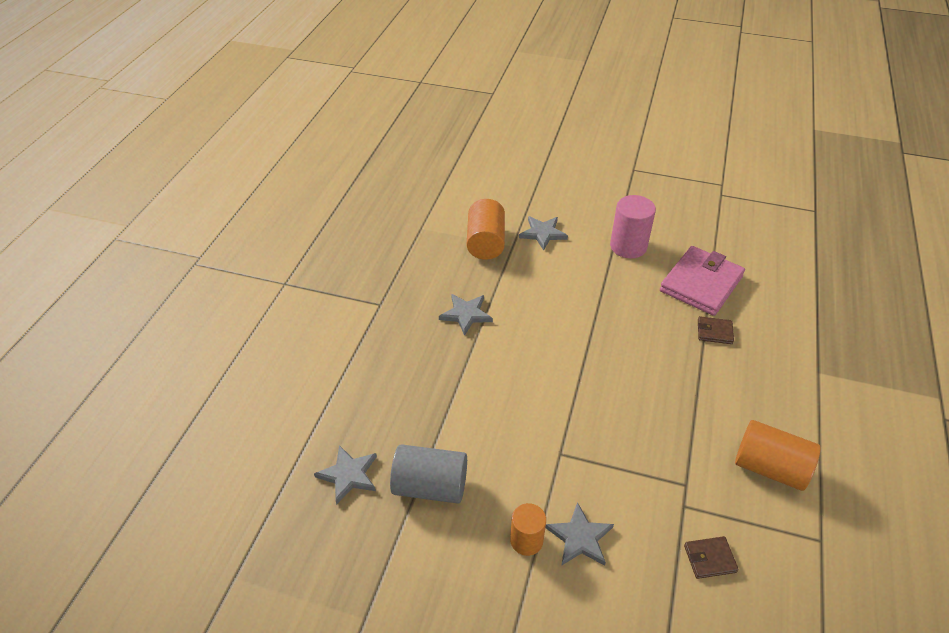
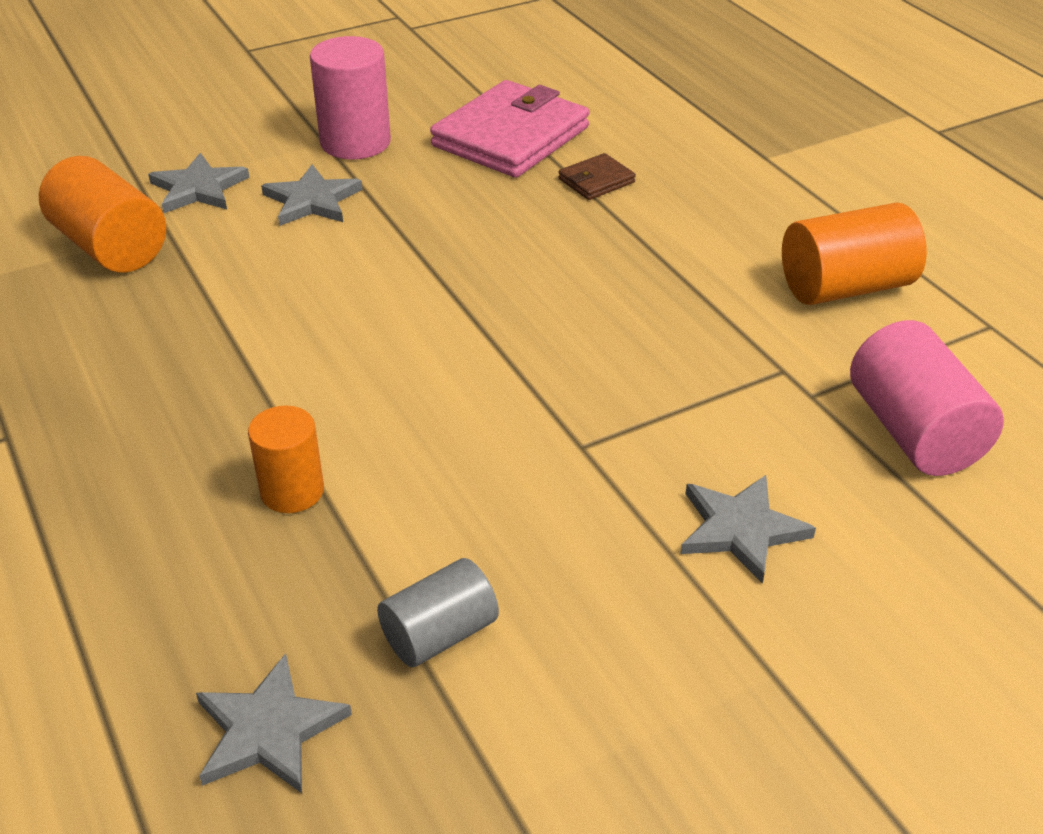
camera: 45 degrees left, 5 degrees down
grey cylinder [390,444,467,504] -> grey cylinder [377,558,499,667], size x0.64
grey star [439,294,493,336] -> grey star moved to [261,165,362,226]
orange cylinder [510,503,546,556] -> orange cylinder moved to [248,406,324,513]
pink wallet [660,246,745,316] -> pink wallet turned 45 degrees clockwise [430,80,589,178]
brown wallet [684,536,739,579] -> pink cylinder [850,320,1004,476]

